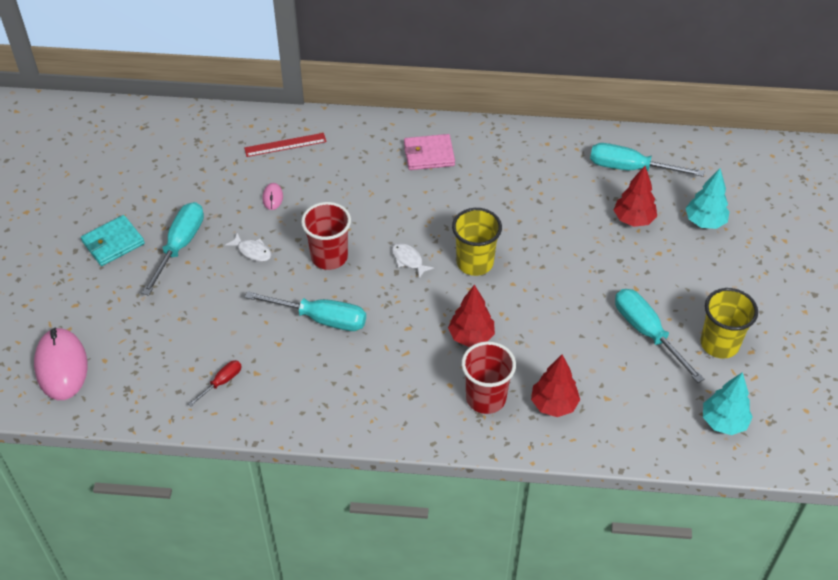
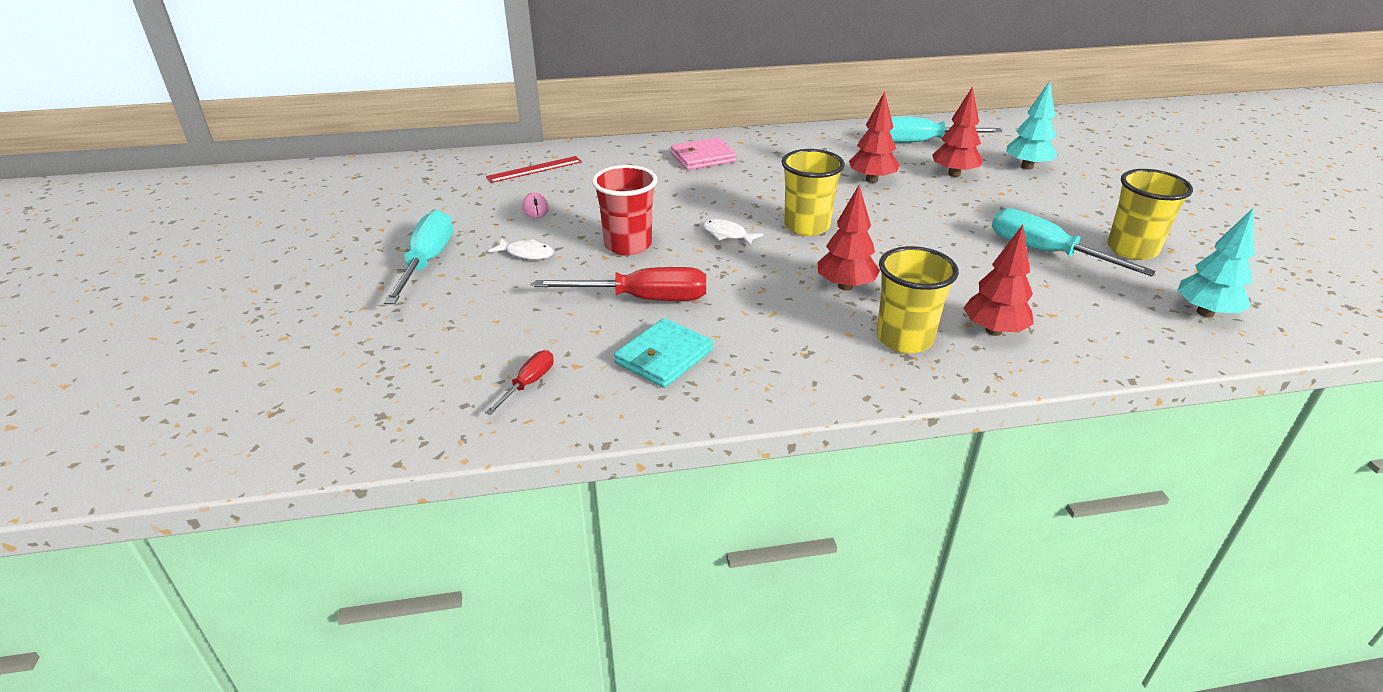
camera: 15 degrees left, 15 degrees down
pink mouse [34,327,88,400] -> none
turquoise wallet [81,215,145,266] -> turquoise wallet moved to [614,318,713,388]
turquoise screwdriver [245,291,366,331] -> red screwdriver [534,267,706,301]
red cup [461,341,516,414] -> yellow cup [877,246,959,353]
none -> red tree [849,92,900,183]

